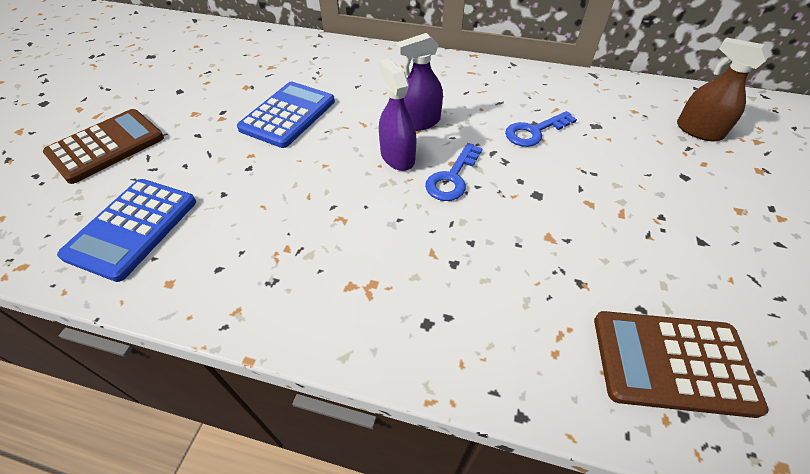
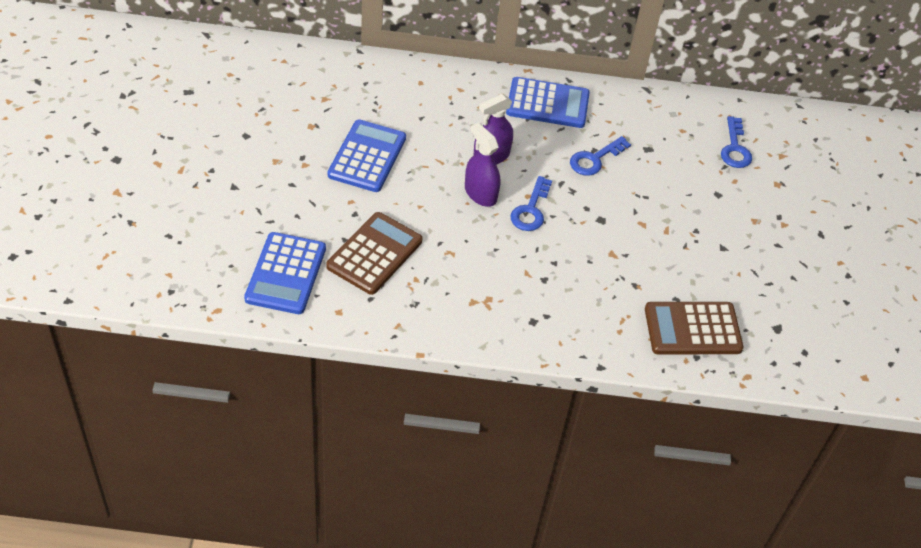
camera: 15 degrees left, 0 degrees up
brown calculator [43,109,164,184] -> brown calculator moved to [326,212,422,295]
brown spray bottle [677,37,768,142] -> blue key [721,116,752,168]
none -> blue calculator [506,77,590,128]

